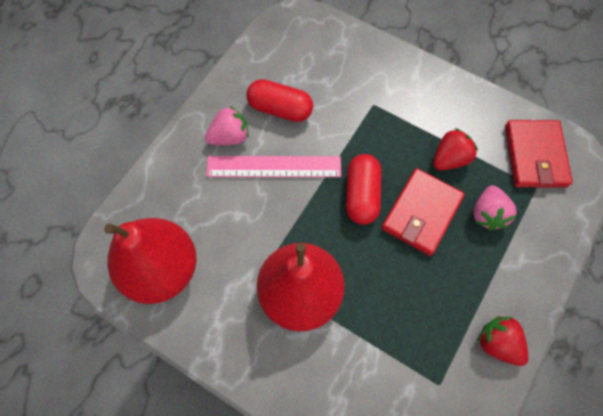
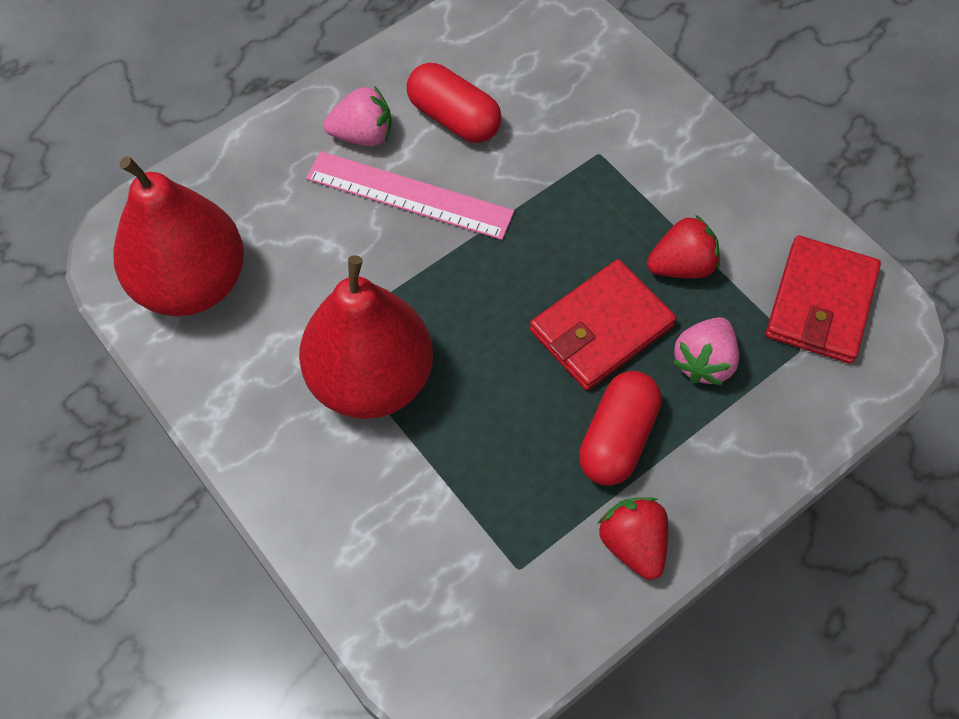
camera: 20 degrees right, 5 degrees down
red capsule [346,154,381,225] -> red capsule moved to [579,371,661,486]

